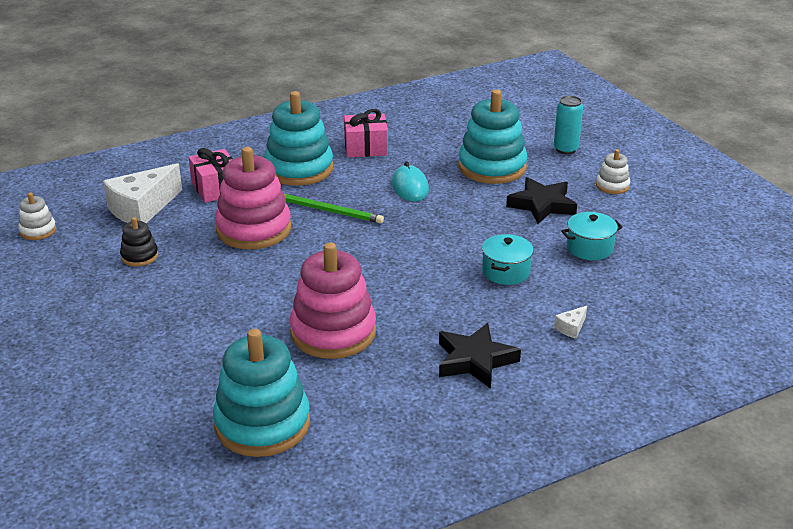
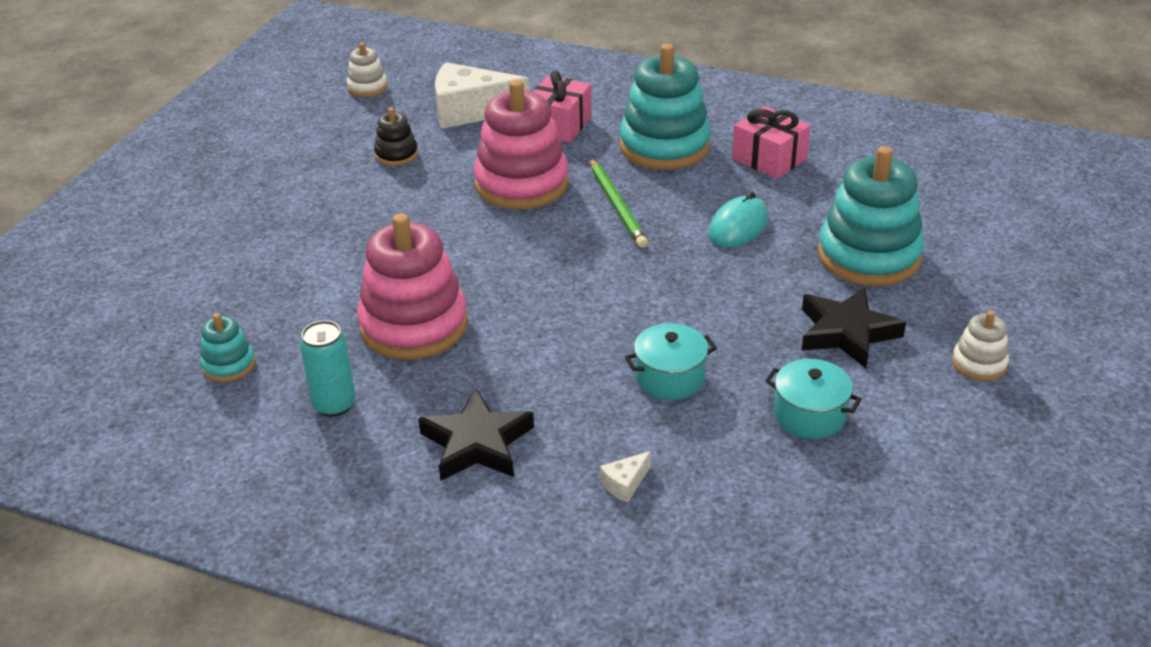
camera: 50 degrees right, 5 degrees up
turquoise stacking toy [213,329,310,457] -> turquoise stacking toy [200,313,255,382], size x0.47
turquoise can [554,96,583,154] -> turquoise can moved to [300,320,356,417]
white cheese [554,306,587,339] -> white cheese turned 45 degrees counterclockwise [600,451,651,502]

